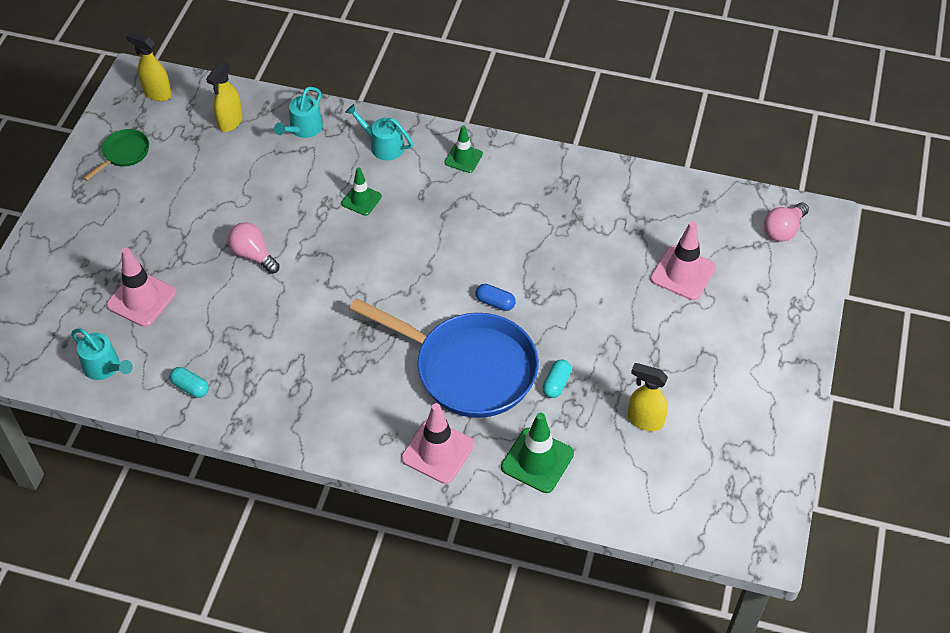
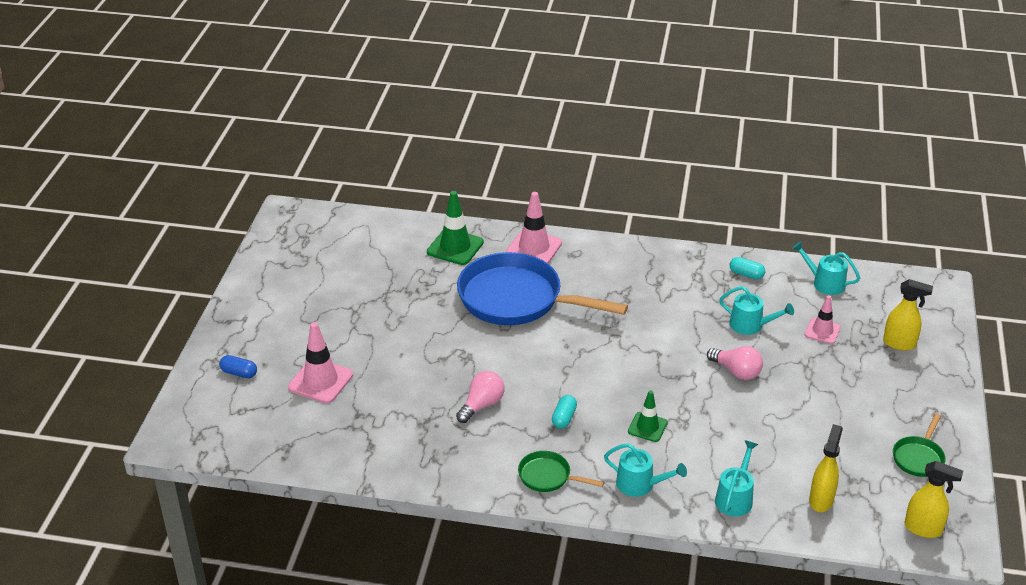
camera: 175 degrees right, 15 degrees down
pink traffic cone [106,247,176,327] -> pink traffic cone [805,295,841,344], size x0.63
green traffic cone [444,125,483,173] -> green pan [518,451,604,492]
blue capsule [476,284,516,311] -> blue capsule moved to [219,355,257,378]
turquoise capsule [543,359,571,398] -> turquoise capsule moved to [552,395,577,429]
yellow spray bottle [628,363,668,431] -> yellow spray bottle moved to [883,279,933,351]
pink light bulb [764,203,809,242] -> pink light bulb moved to [456,371,505,423]
none -> turquoise watering can [719,286,794,335]

